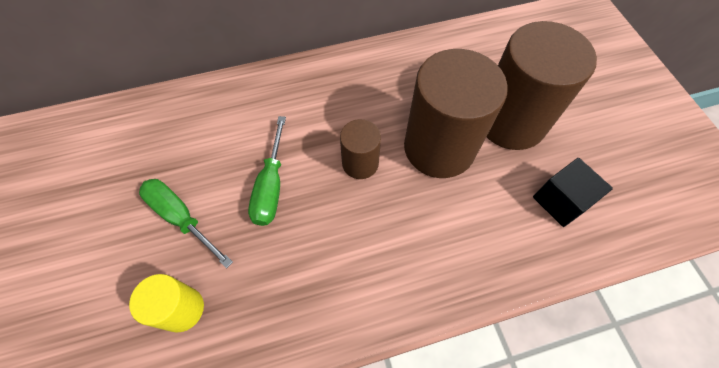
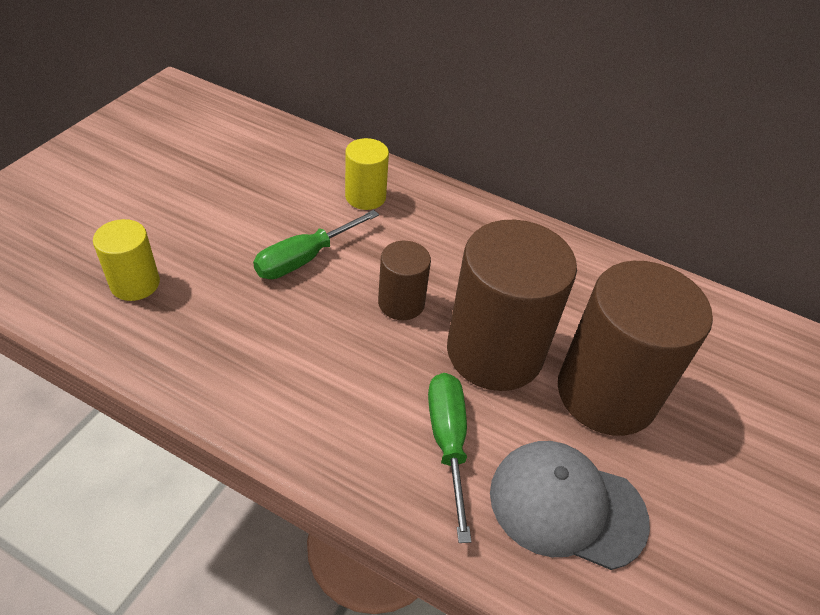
camera: 40 degrees right, 15 degrees down
green screwdriver [139,179,233,268] -> green screwdriver moved to [428,373,472,543]
black cube [533,158,613,227] -> grey cap [490,441,650,570]
none -> yellow cylinder [345,138,389,210]

